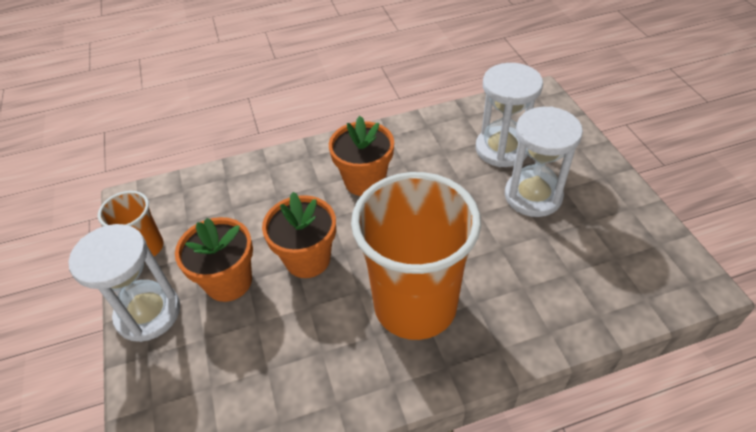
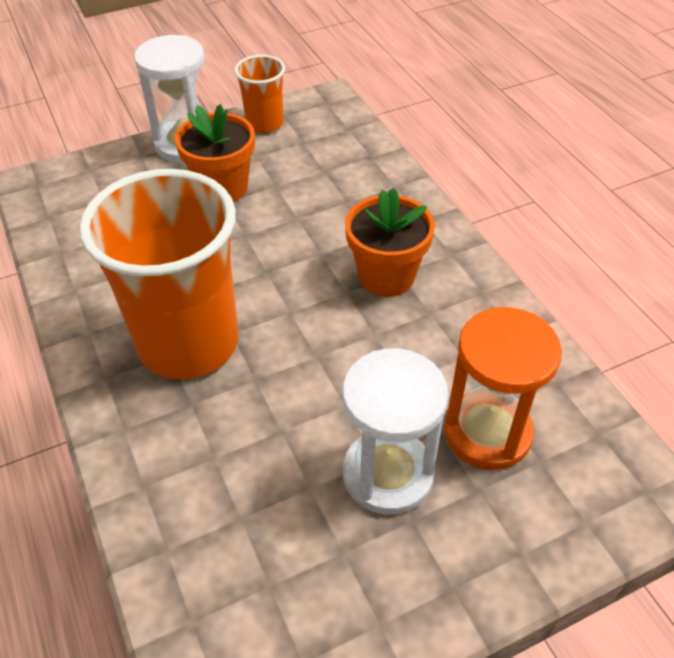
camera: 80 degrees right, 0 degrees up
orange flower pot [262,192,336,278] -> none
white hourglass [476,63,543,167] -> orange hourglass [444,307,562,470]

